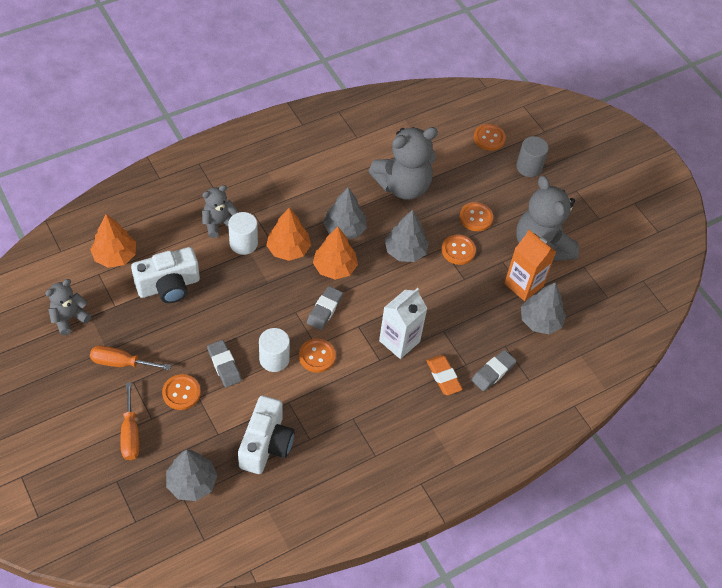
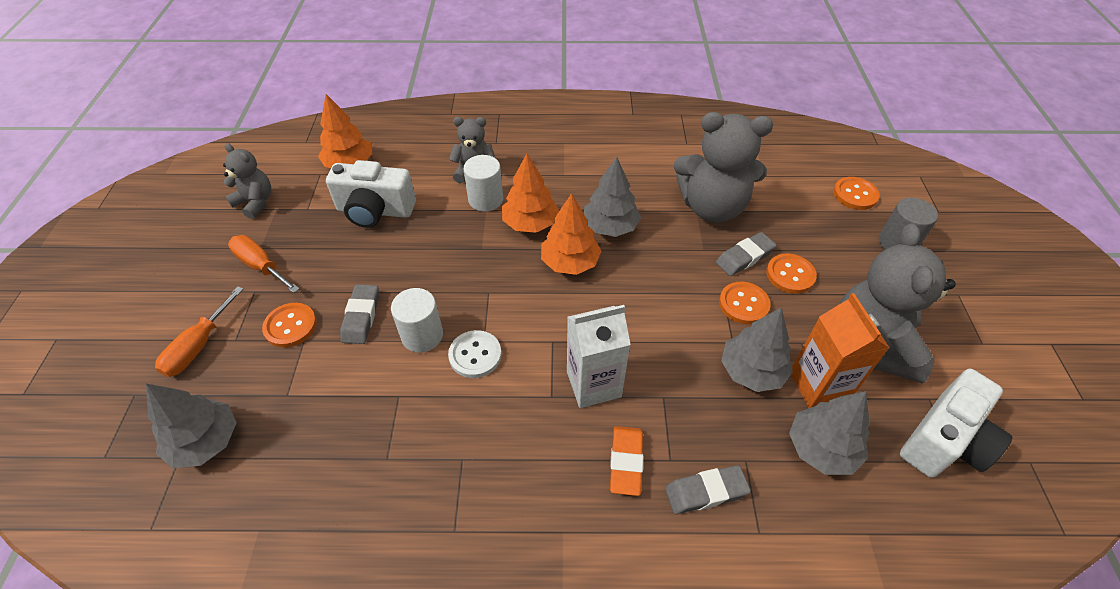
camera: 35 degrees right, 5 degrees down
grey teddy bear [45,279,91,335] -> grey teddy bear turned 45 degrees clockwise [223,143,271,219]
white camera [238,395,295,474] -> white camera moved to [900,369,1013,478]
orange button [299,338,336,373] -> white button [448,330,502,378]
grey eraser [307,286,343,330] -> grey eraser moved to [716,232,776,276]
grey tree [385,210,429,262] -> grey tree moved to [721,307,793,392]

